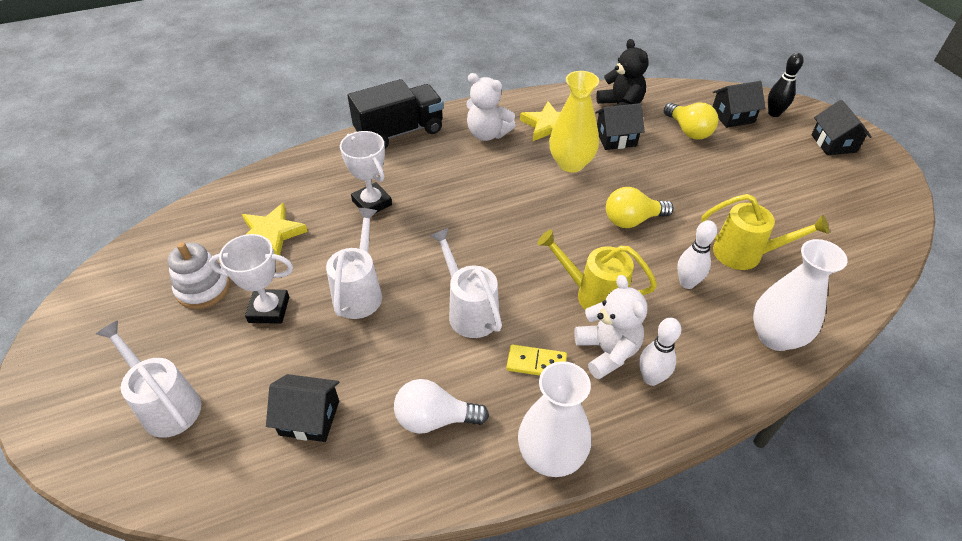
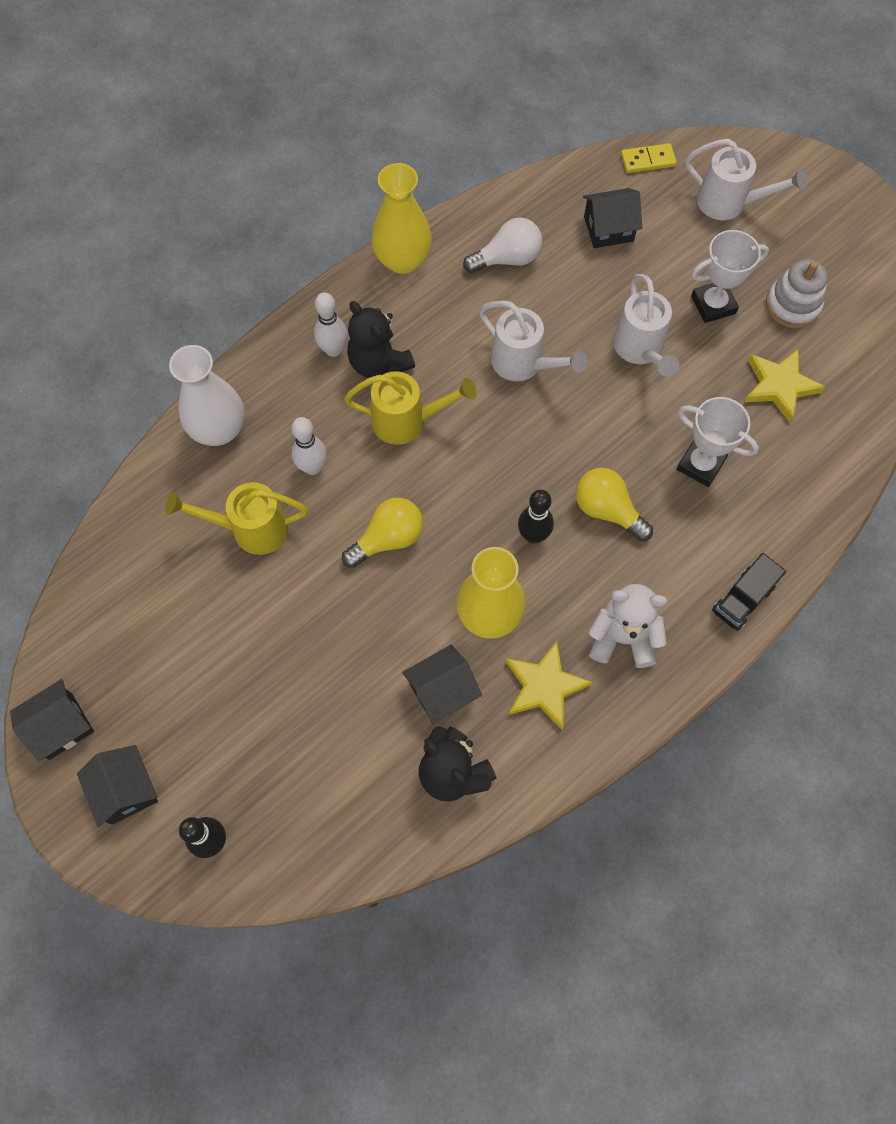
camera: 160 degrees right, 20 degrees up
black truck [348,79,444,148] -> black truck [712,553,786,631], size x0.57
yellow domino [507,344,567,376] -> yellow domino moved to [621,143,677,173]
white vase [518,361,591,477] -> yellow vase [372,163,432,274]
white teddy bear [574,275,647,379] -> black teddy bear [347,301,415,378]
yellow light bulb [664,102,718,139] -> yellow light bulb moved to [576,468,653,541]
black house [712,81,766,128] -> black house moved to [10,679,94,762]
none -> black bowling pin [518,490,554,543]

